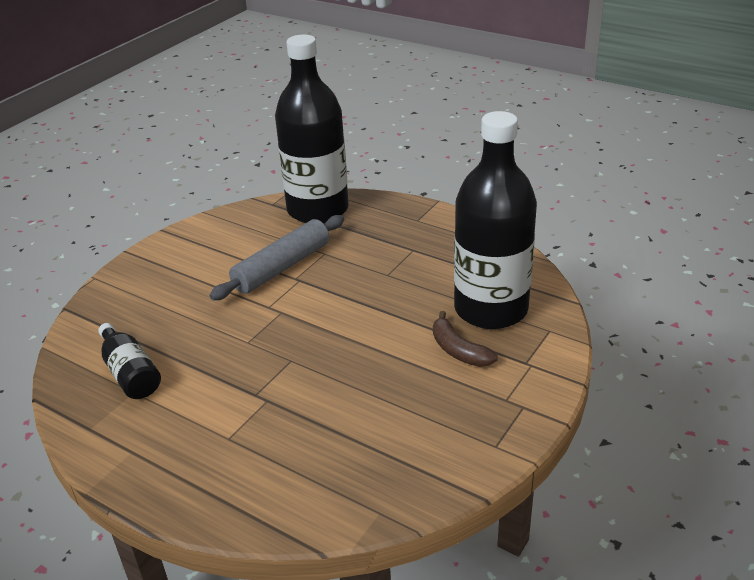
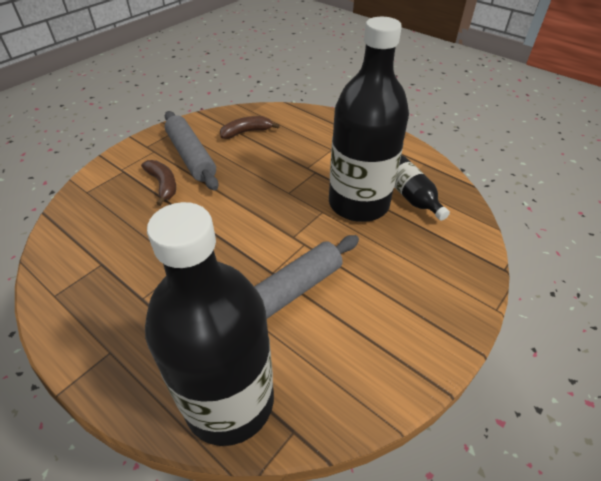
camera: 175 degrees left, 10 degrees up
black bottle [454,111,537,329] -> black bottle moved to [329,17,409,222]
none -> grey rolling pin [165,111,219,191]
none -> brown banana [220,116,280,139]

